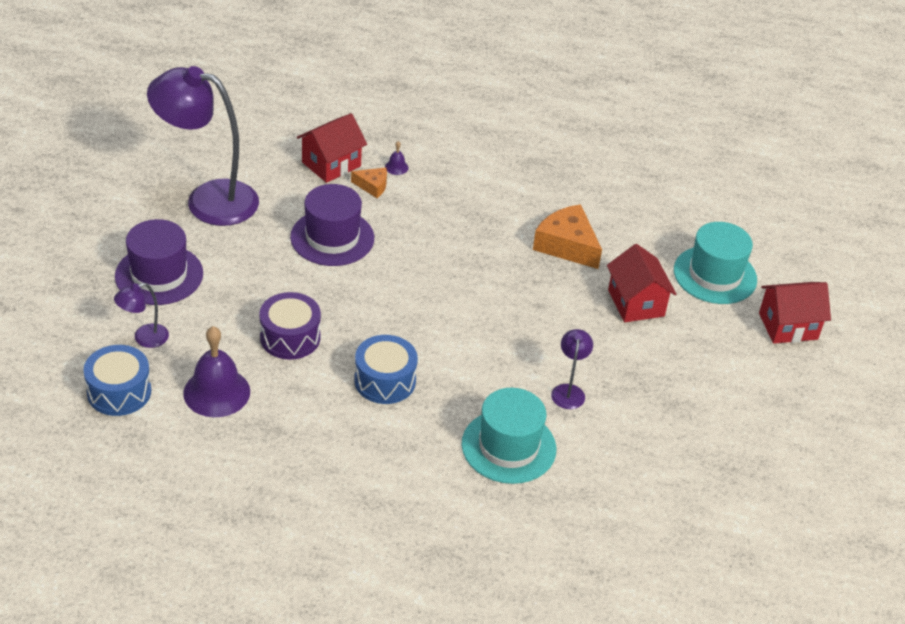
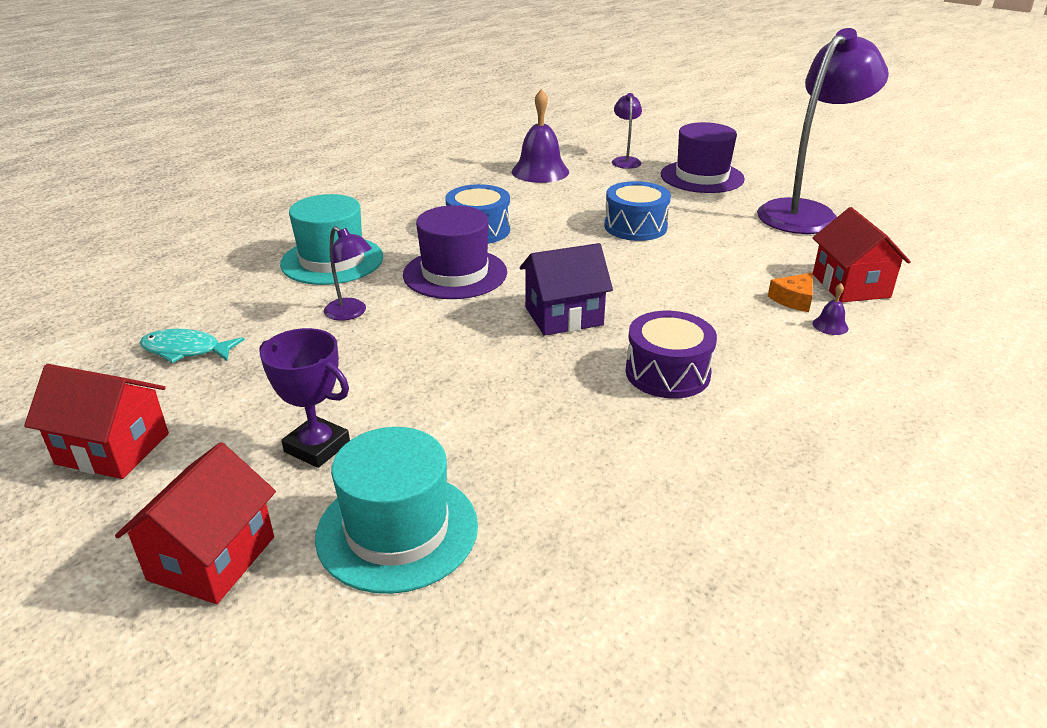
camera: 125 degrees right, 10 degrees down
blue drum [84,345,151,416] -> blue drum moved to [604,181,671,241]
purple drum [259,292,321,359] -> purple drum moved to [626,311,717,399]
purple hat [290,184,374,266] -> purple hat moved to [403,205,507,299]
orange cheese [533,204,602,269] -> none
red house [607,244,676,322] -> red house moved to [24,364,169,479]
none -> turquoise fish [140,329,245,363]
none -> purple trophy [259,328,350,468]
none -> purple house [519,243,613,336]

